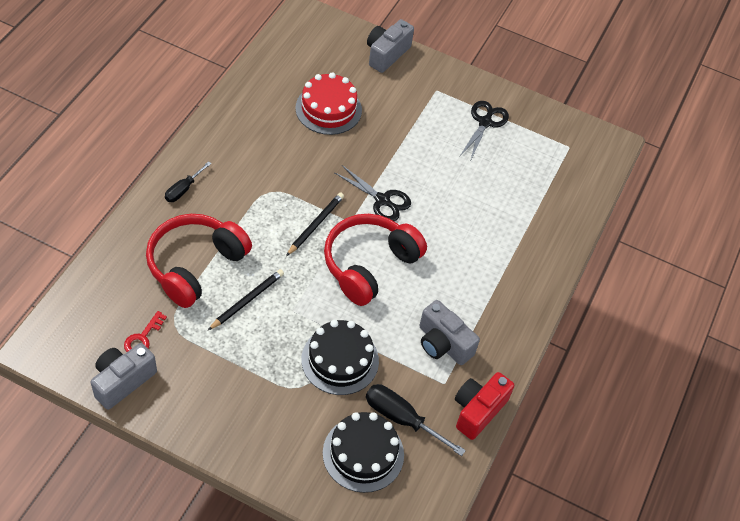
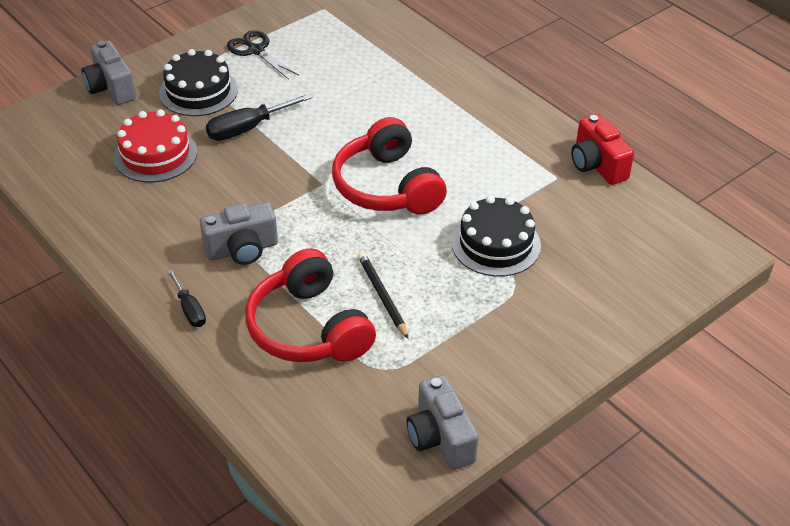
camera: 60 degrees left, 10 degrees down
red key [124,311,167,352] -> none
black pencil [286,193,344,256] -> none
black cake [323,412,404,493] -> black cake moved to [159,49,238,116]
black scissors [334,165,411,221] -> none
black screwdriver [366,384,466,456] -> black screwdriver moved to [206,93,312,141]
grey camera [419,300,480,365] -> grey camera moved to [200,202,278,265]

